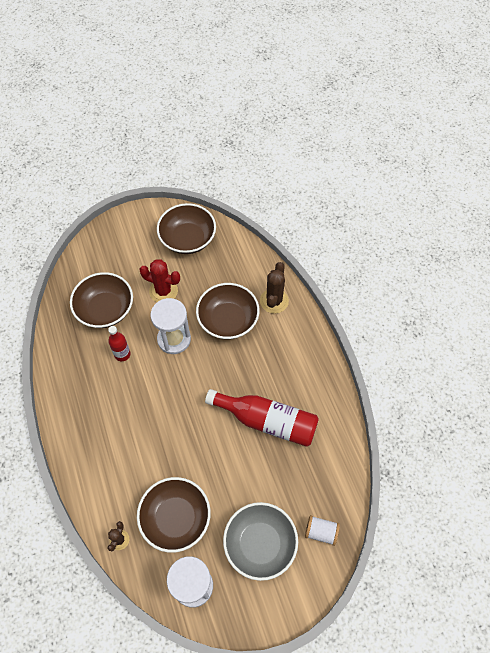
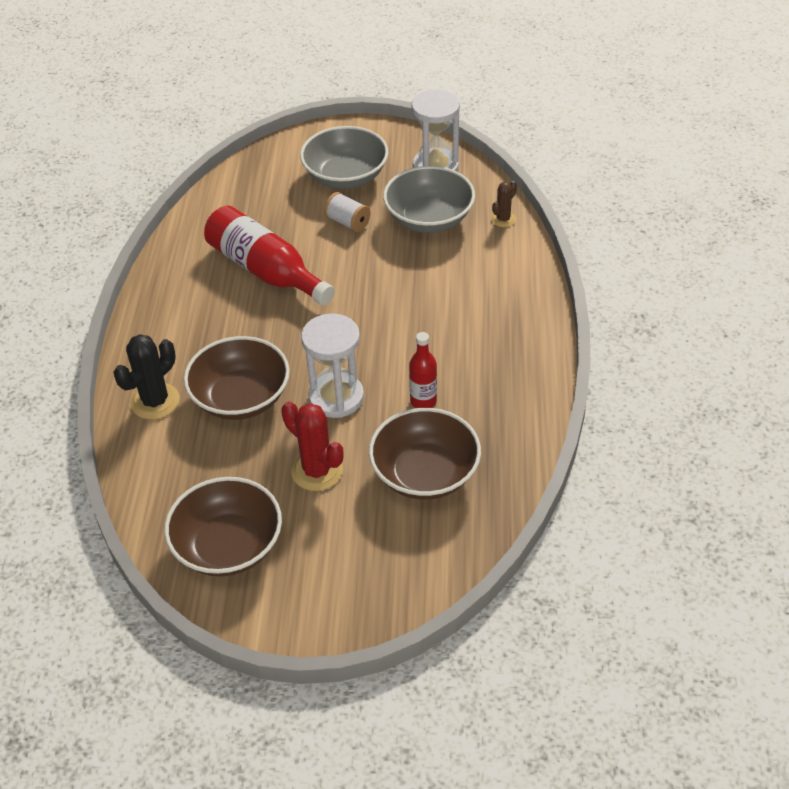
camera: 155 degrees left, 15 degrees down
brown bowl [137,477,211,553] -> grey bowl [383,166,475,233]
brown cactus [260,262,289,314] -> black cactus [114,334,180,419]
white spool [305,515,340,546] -> white spool moved to [324,192,370,232]

